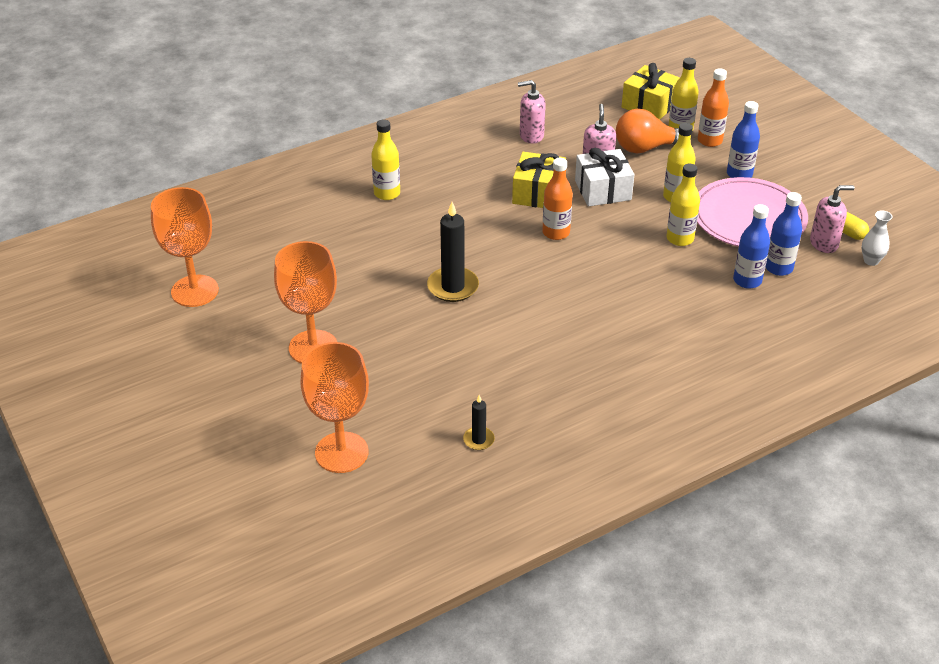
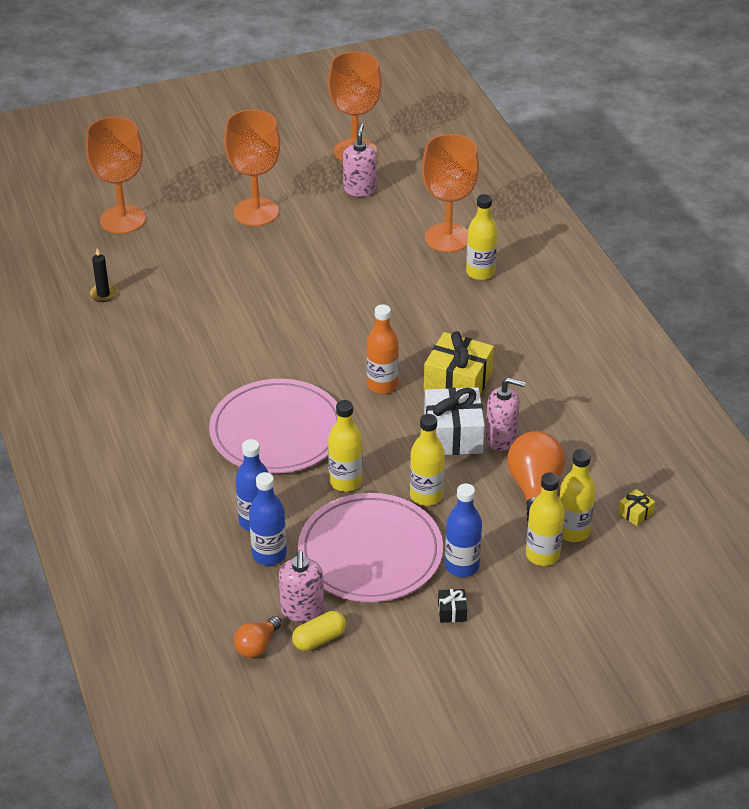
camera: 100 degrees right, 0 degrees up
black candle [427,202,479,302] -> none
pink soap dispenser [518,80,546,144] -> pink soap dispenser moved to [343,123,377,197]
yellow gift [622,63,680,120] -> yellow gift [618,489,655,526], size x0.44
orange bottle [698,68,729,147] -> yellow bottle [526,472,565,566]
white vase [862,210,892,266] -> orange light bulb [234,616,282,658]
none -> pink plate [209,379,337,474]
none -> orange goblet [422,134,479,252]
none -> black gift [438,589,467,623]

